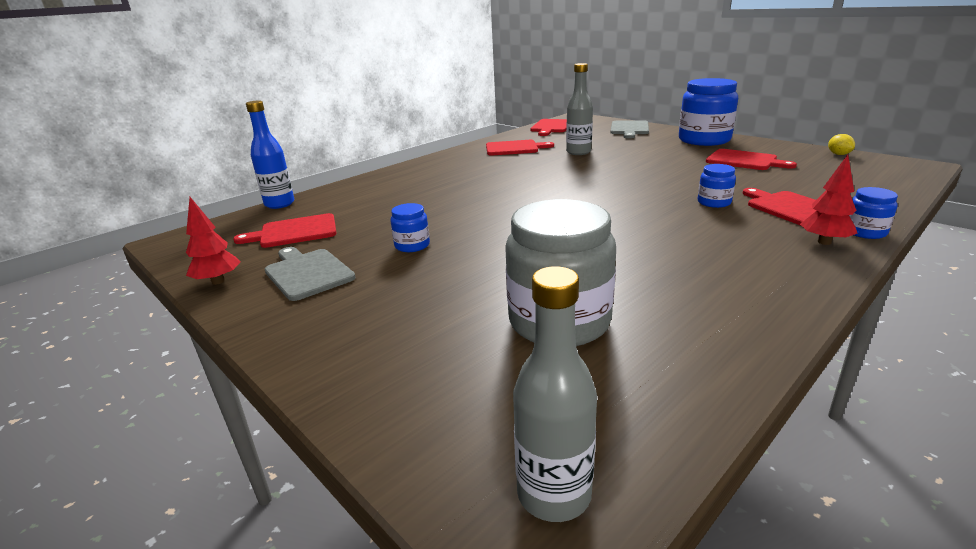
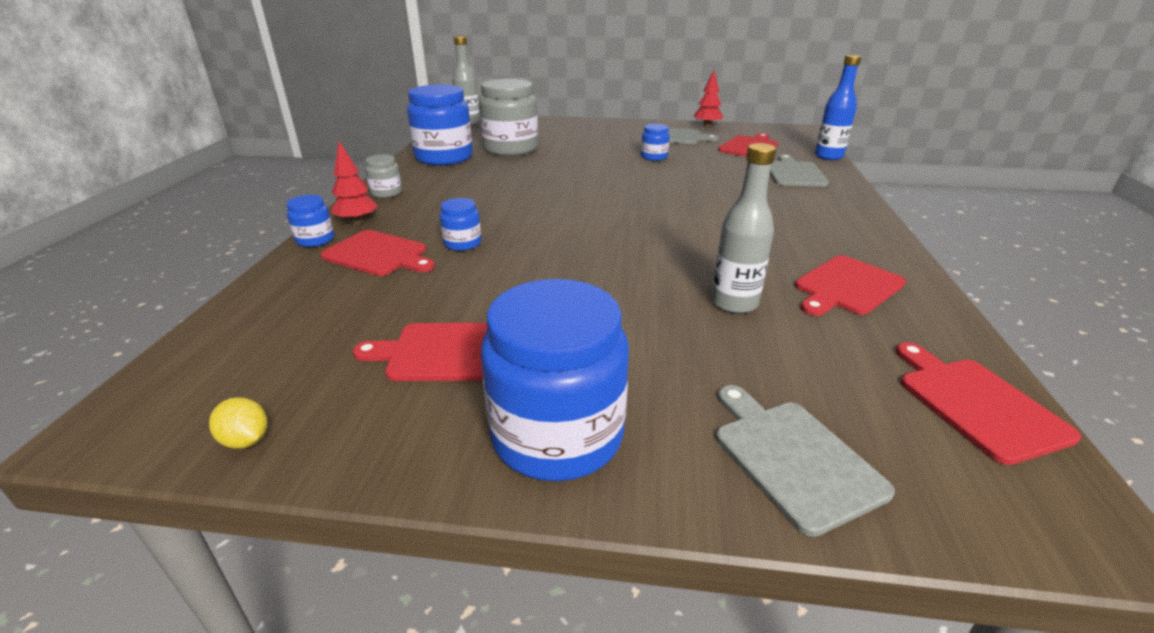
camera: 140 degrees right, 5 degrees up
none -> grey jar [365,154,402,198]
none -> blue jar [407,85,473,165]
none -> grey cutting board [770,154,829,187]

